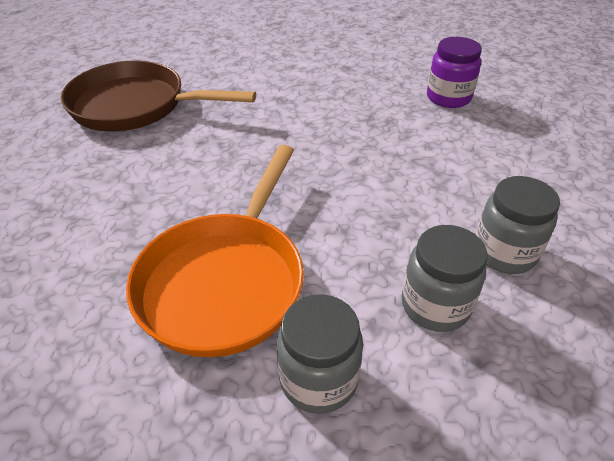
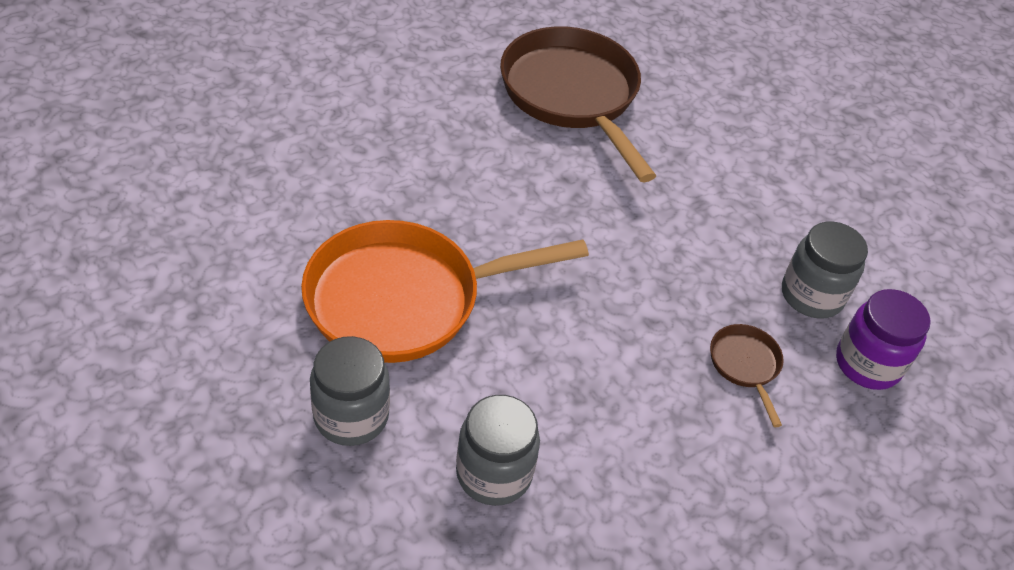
camera: 50 degrees right, 5 degrees up
grey jar [476,176,560,274] -> grey jar moved to [782,222,868,319]
none -> brown pan [710,324,784,427]

